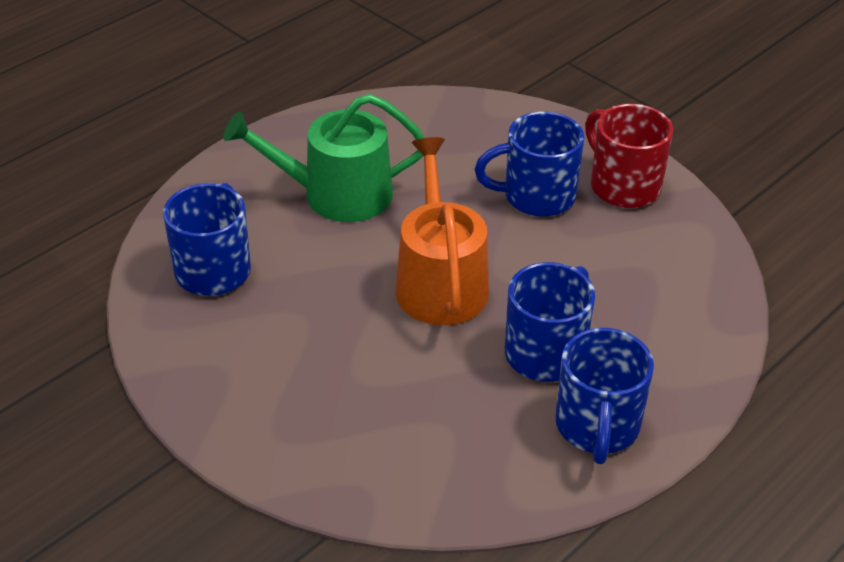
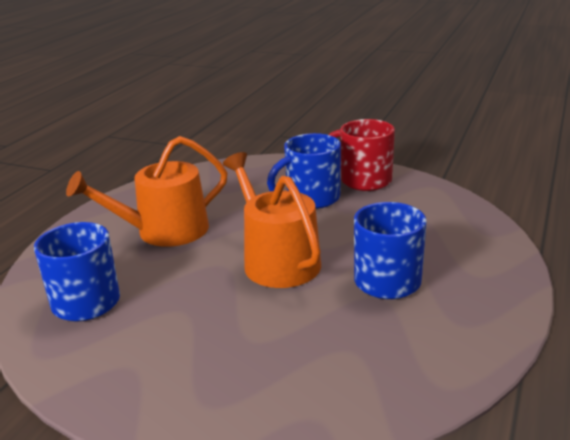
camera: 20 degrees left, 15 degrees down
green watering can [223,94,425,222] -> orange watering can [66,136,228,247]
blue mug [555,328,654,464] -> none

